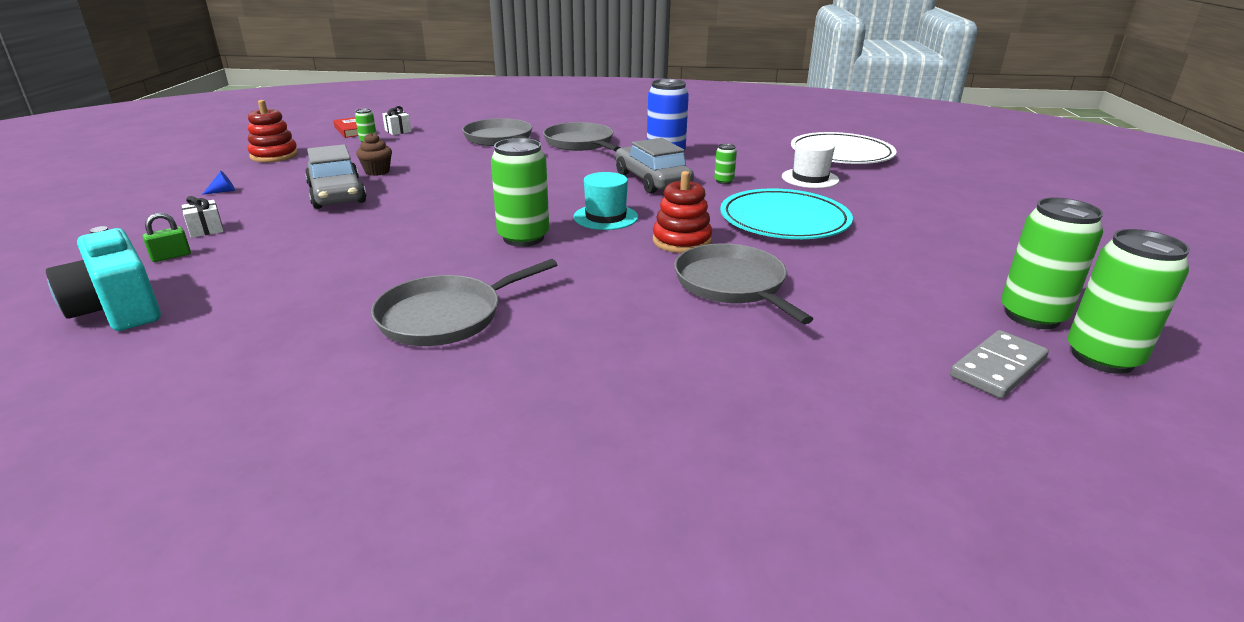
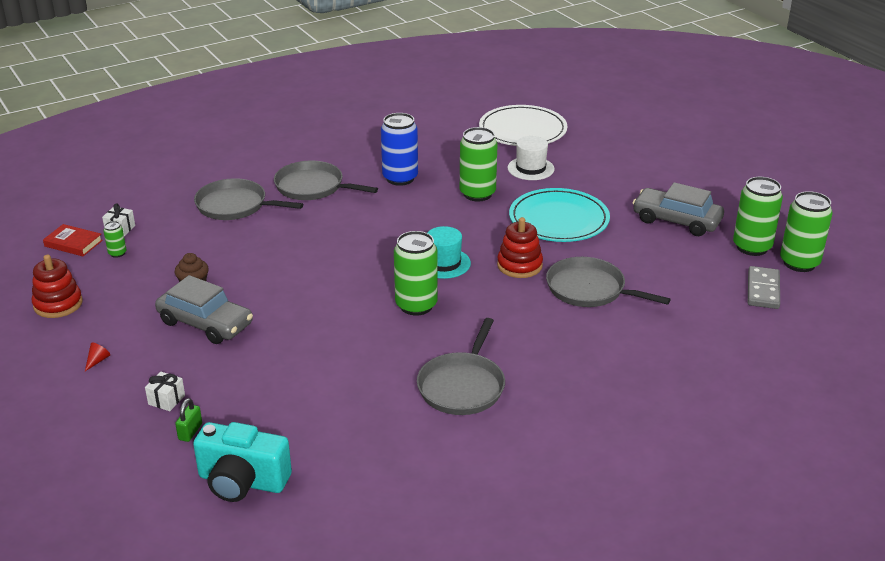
camera: 35 degrees left, 5 degrees up
blue cone [202,171,235,195] -> red cone [85,342,110,371]
grey car [616,138,694,194] -> grey car moved to [633,182,724,236]
green can [714,144,737,184] -> green can [460,127,497,201], size x2.16

